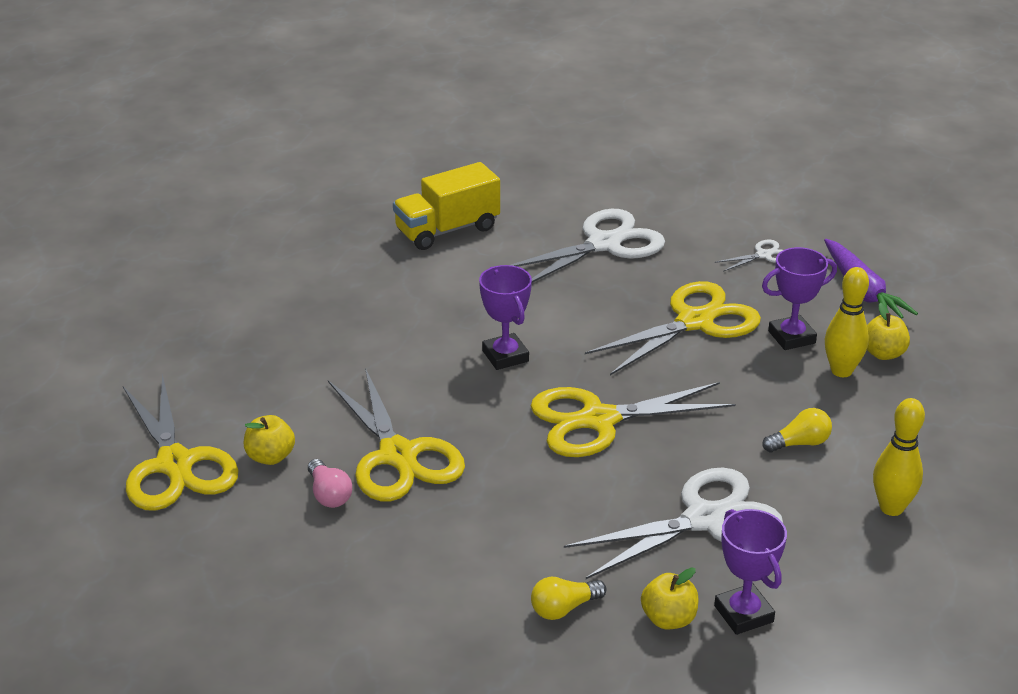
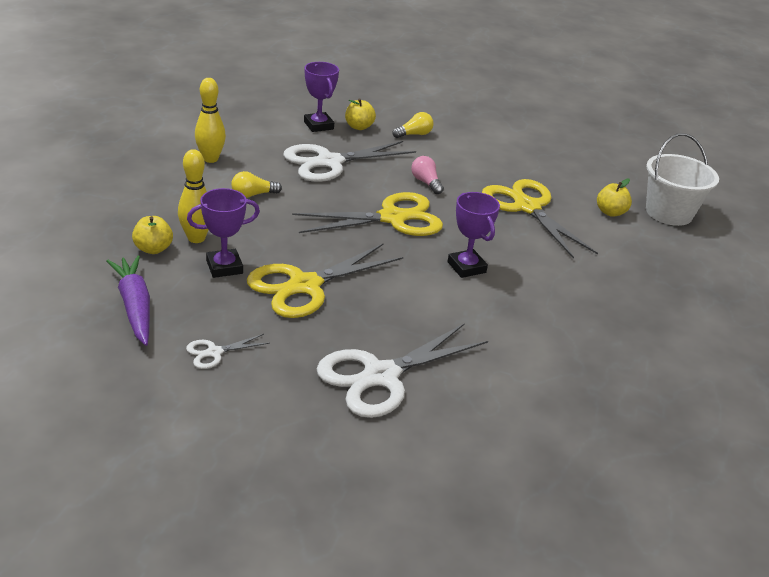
camera: 175 degrees right, 0 degrees up
yellow scissors [123,374,239,511] -> white bucket [646,133,719,226]
pink light bulb [308,459,352,508] -> pink light bulb moved to [411,156,444,194]
yellow truck [393,162,500,250] -> none

